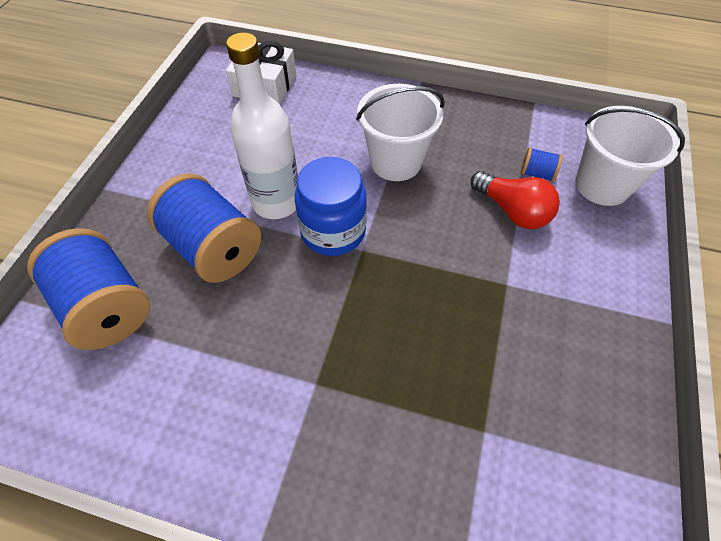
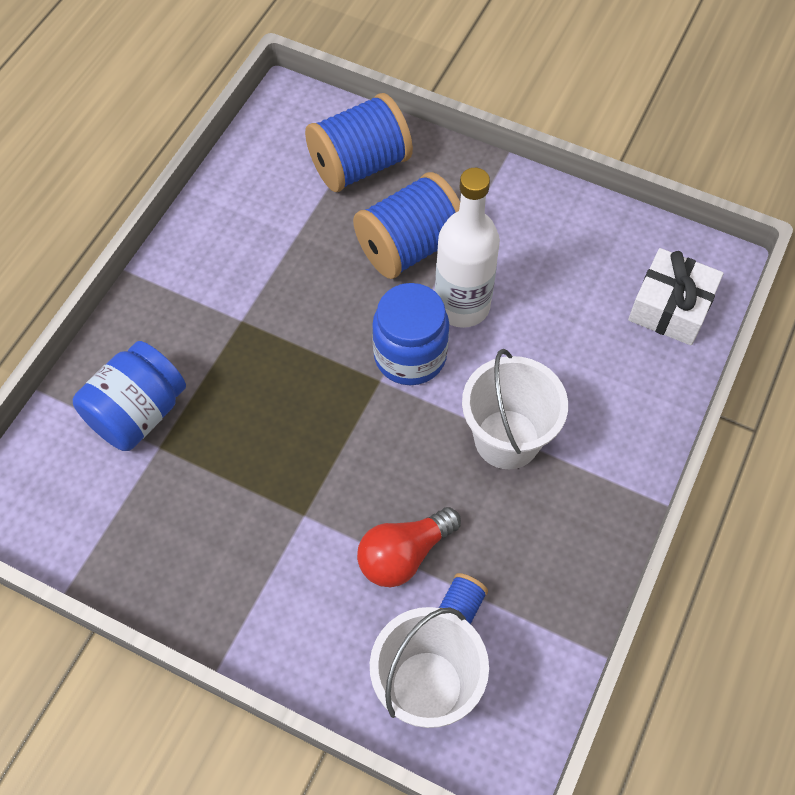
camera: 100 degrees right, 5 degrees up
none -> blue jar [73,341,186,451]

